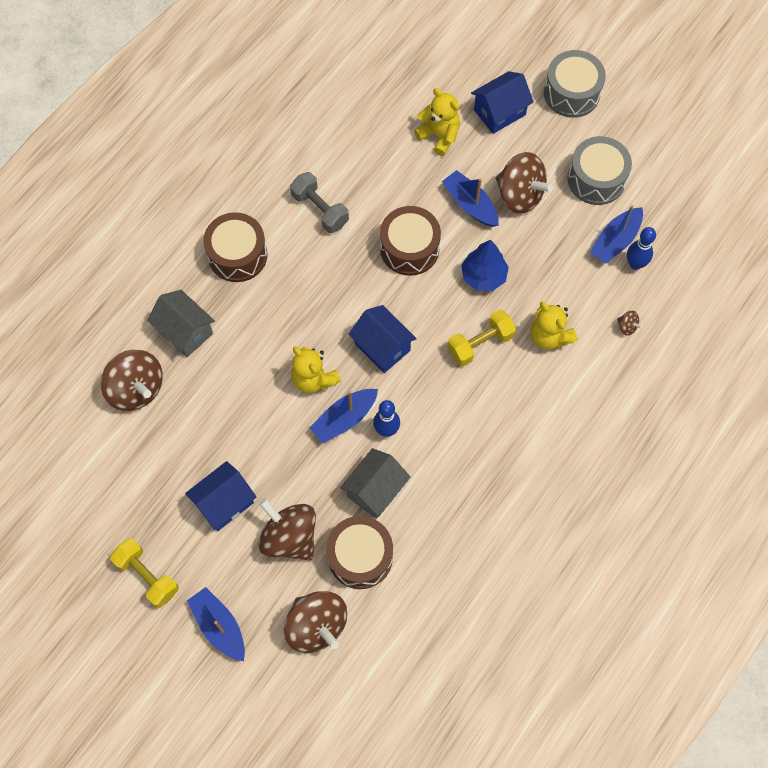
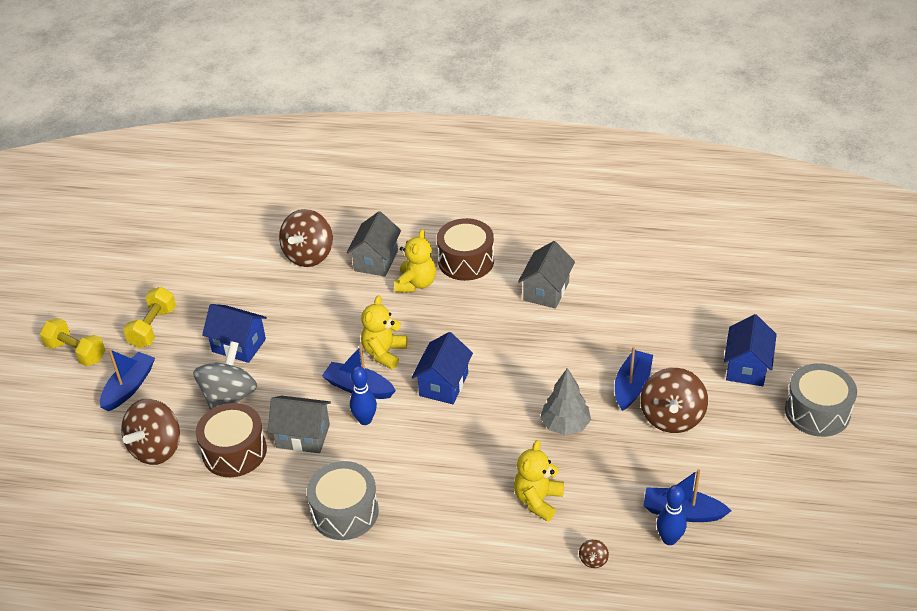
camera: 65 degrees right, 25 degrees down
brown spinning top [259,498,316,561] -> grey spinning top [193,341,257,410]
grey dumbbell [290,172,349,233] -> grey house [518,241,575,309]
brown drum [380,206,441,276] -> none
yellow teddy bear [414,88,460,156] -> yellow teddy bear moved to [395,229,436,292]
yellow dumbbell [447,309,516,366] -> yellow dumbbell moved to [40,318,105,366]
blue tree [461,240,509,291] -> grey tree [540,368,591,435]
blue house [471,71,534,134] -> blue house turned 75 degrees clockwise [724,314,777,386]
grey drum [567,136,632,205] -> grey drum moved to [307,461,379,540]

